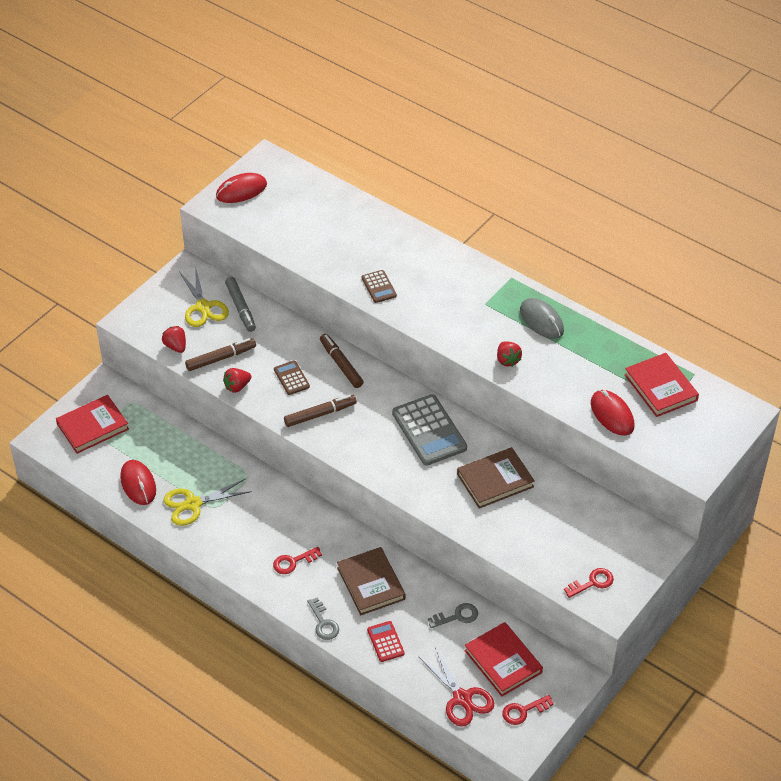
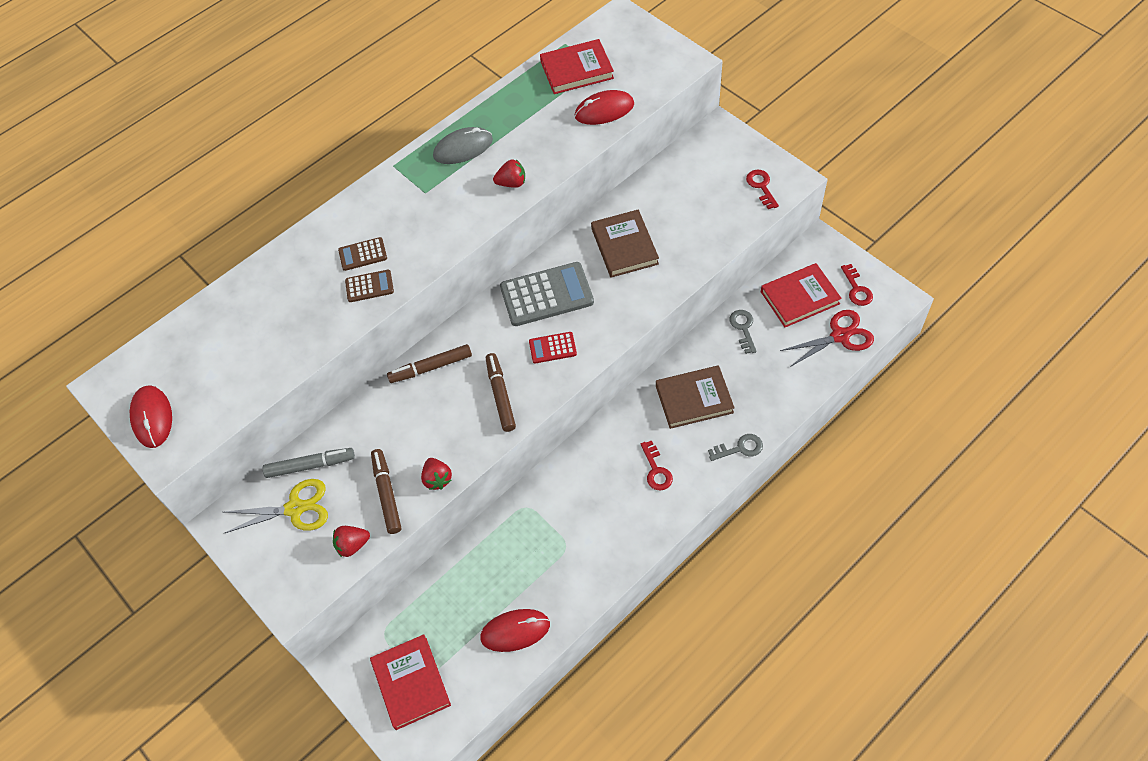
camera: 75 degrees left, 10 degrees up
yellow scissors [163,478,252,526] -> none
brown calculator [274,360,310,395] -> brown calculator moved to [338,237,387,271]
red calculator [367,621,404,662] -> red calculator moved to [529,332,577,364]

